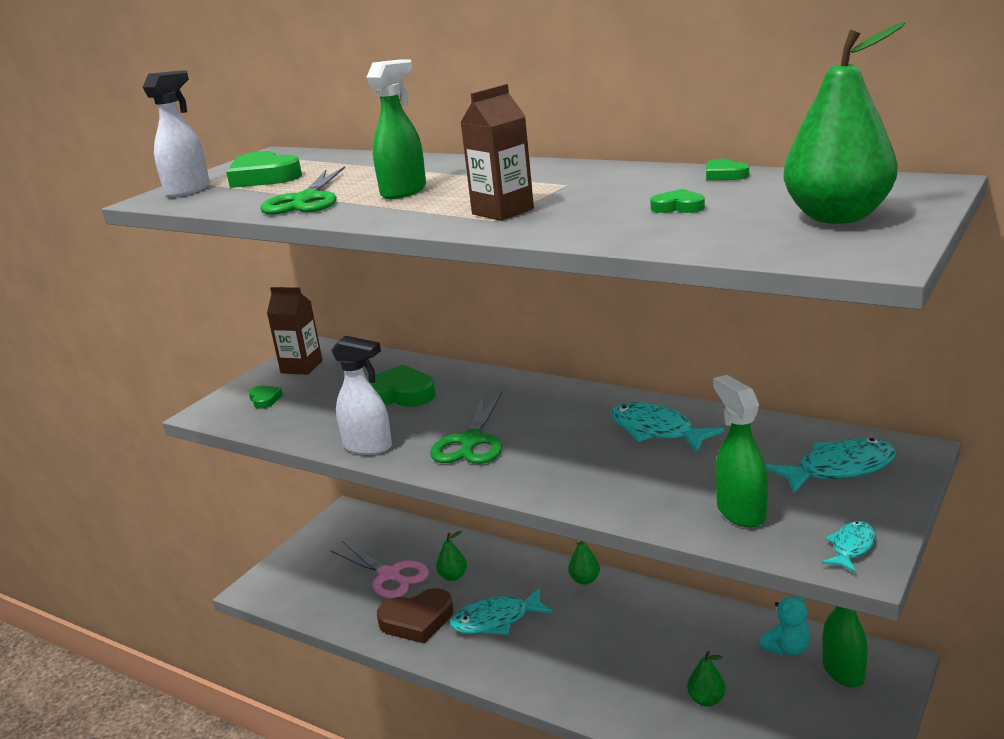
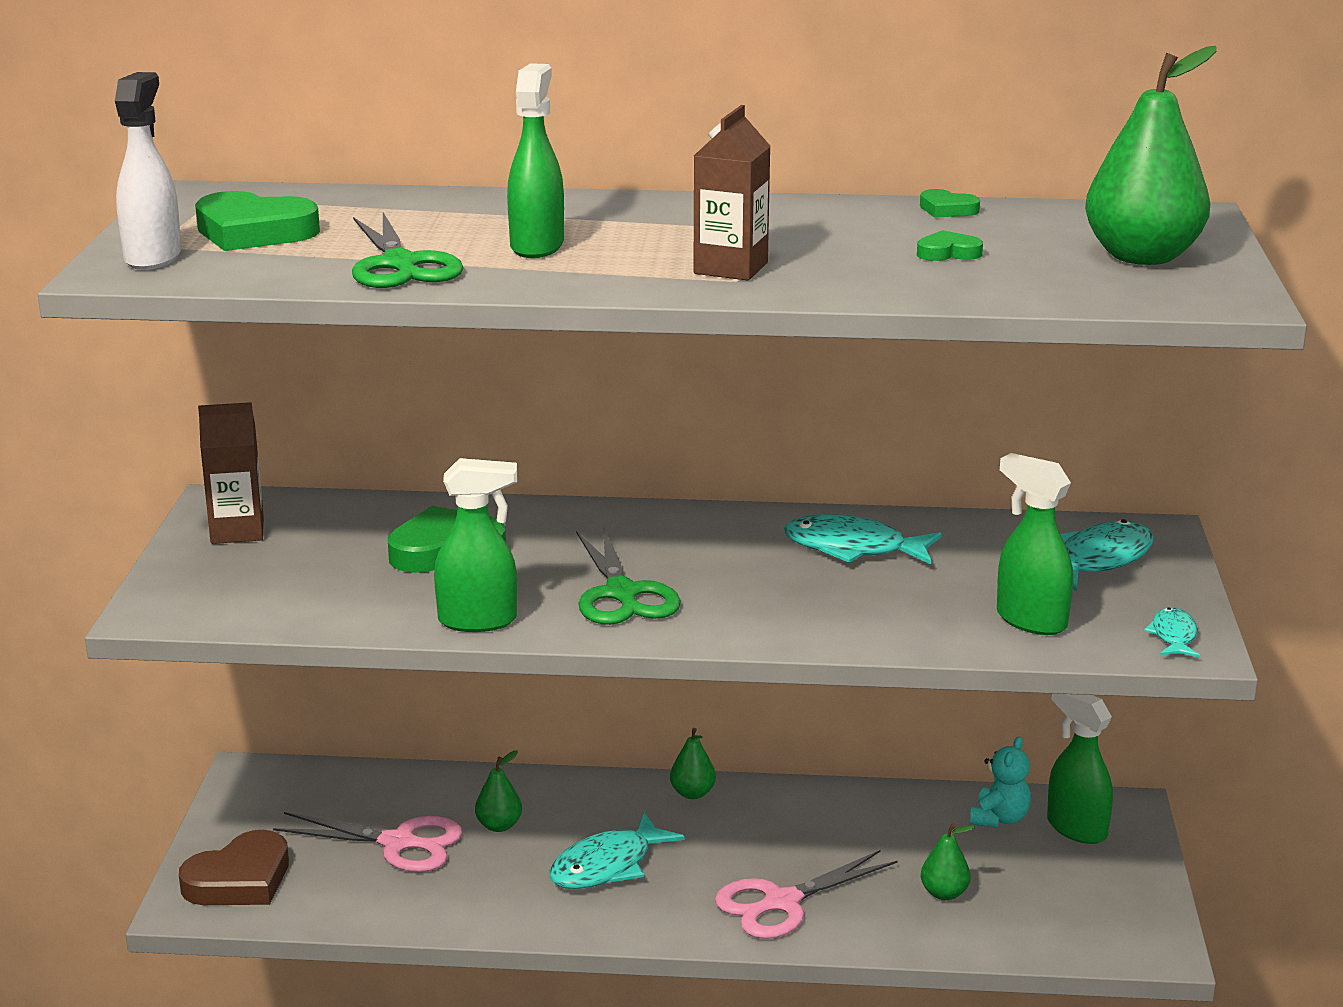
camera: 30 degrees left, 0 degrees up
green heart [249,386,283,409] -> none
white spray bottle [331,336,392,455] -> green spray bottle [434,458,517,632]
brown heart [377,588,453,644] -> brown heart moved to [179,830,289,905]
none -> pink scissors [715,850,898,939]

